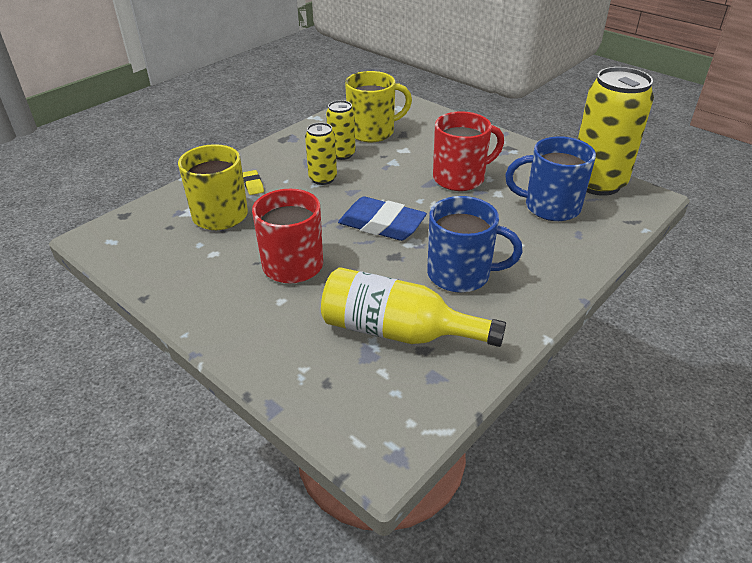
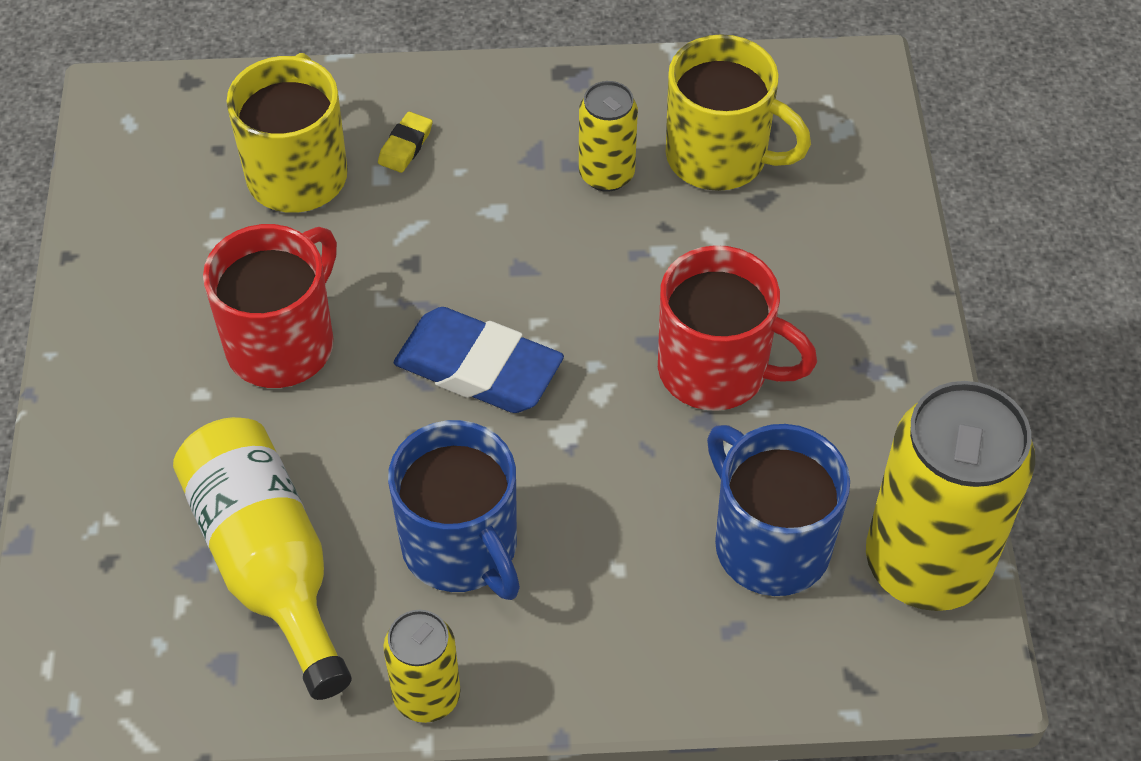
camera: 45 degrees right, 15 degrees up
yellow can [305,123,337,185] -> yellow can moved to [383,610,461,723]
blue eraser [338,196,427,241] -> blue eraser turned 45 degrees counterclockwise [394,307,564,413]

